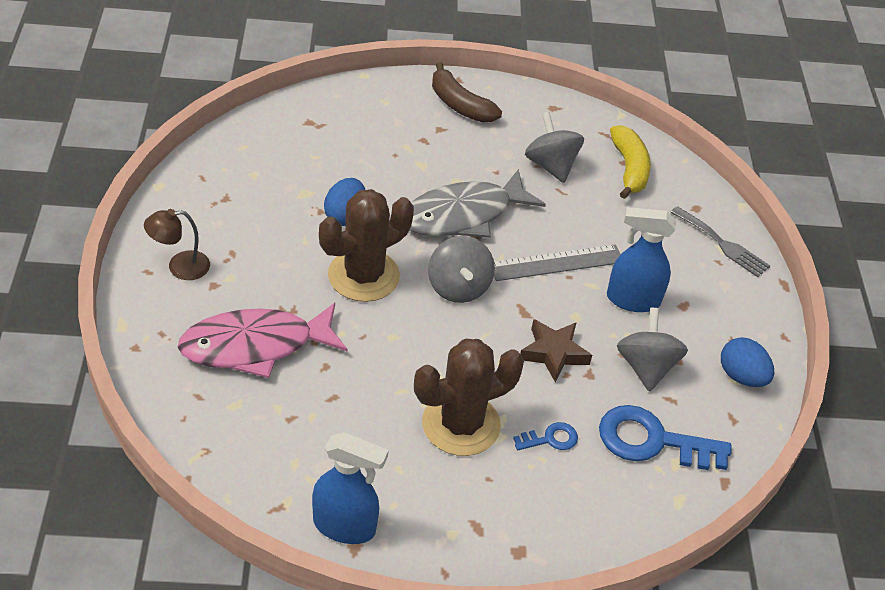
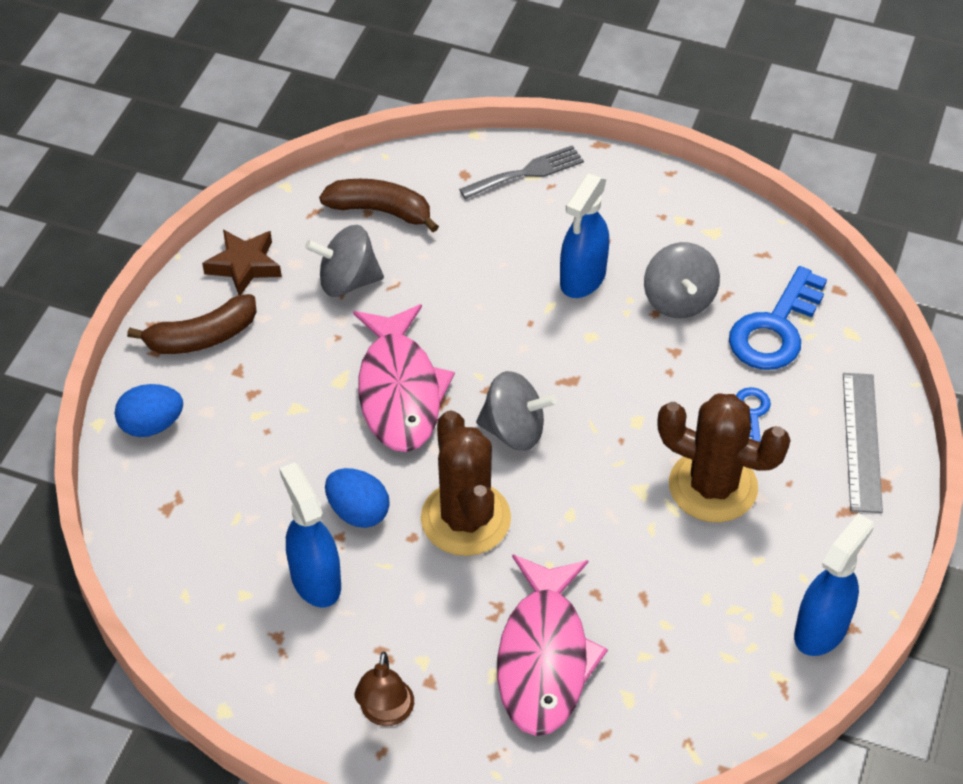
camera: 65 degrees left, 5 degrees up
grey fish [410,169,546,238] -> pink fish [353,304,455,452]
brown cactus [414,339,524,456] -> brown cactus turned 60 degrees counterclockwise [657,394,791,522]
grey ruler [494,244,621,281] -> grey ruler moved to [843,373,883,513]
brown star [520,319,592,383] -> brown star moved to [202,230,282,295]
yellow banana [610,125,651,199] -> brown banana [319,179,439,232]
grey spinning top [617,308,688,392] -> grey spinning top turned 120 degrees counterclockwise [644,242,720,318]
blue egg [721,337,774,387] -> blue egg moved to [115,384,183,437]
none -> blue spray bottle [279,462,341,607]

